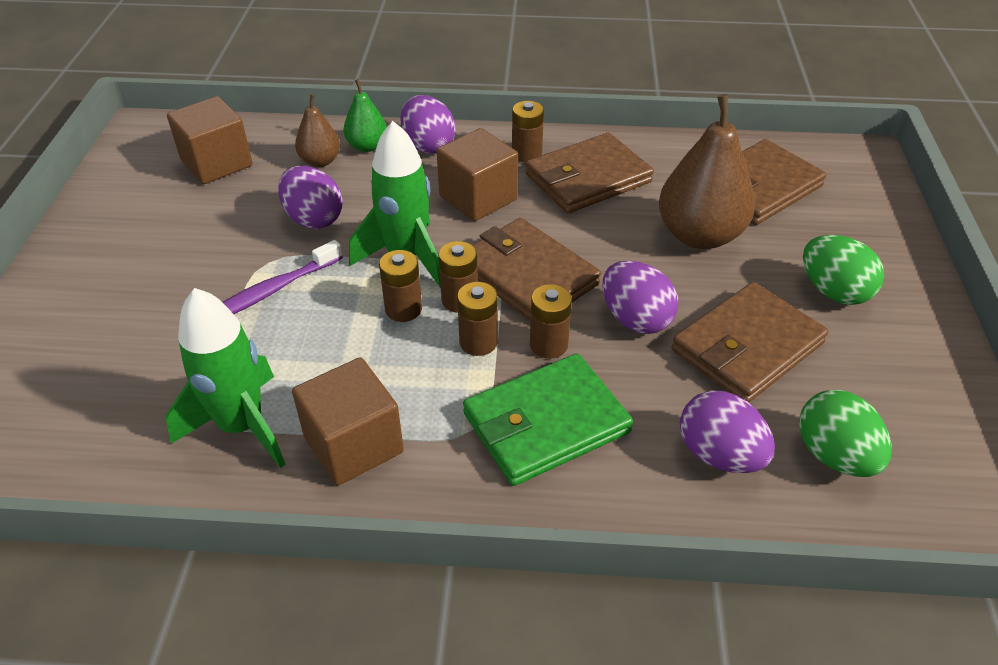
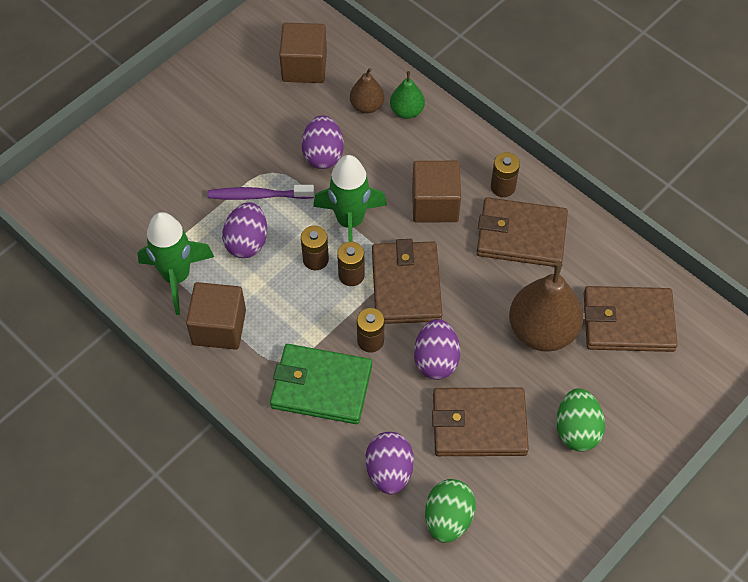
camera: 40 degrees right, 15 degrees up
purple egg [400,95,455,154] -> purple egg moved to [222,202,267,258]
brown battery [457,282,498,356] -> none

